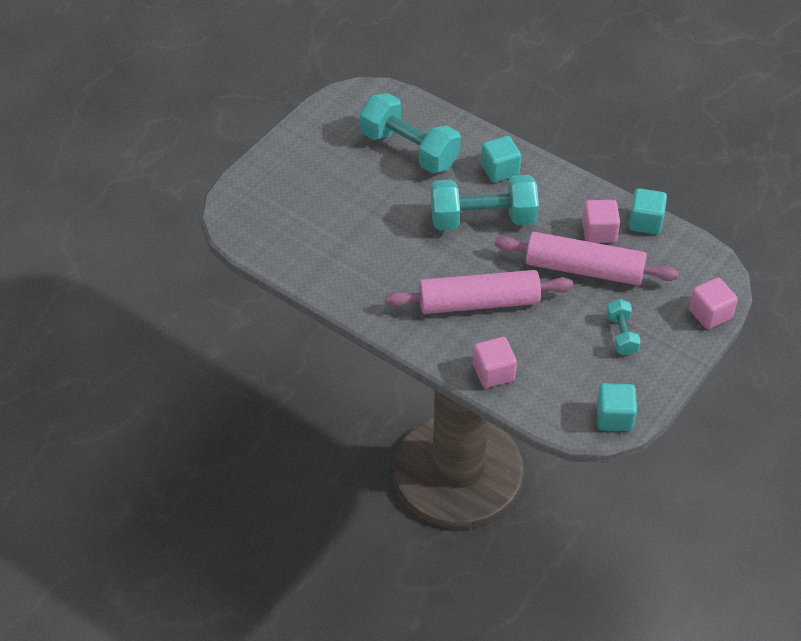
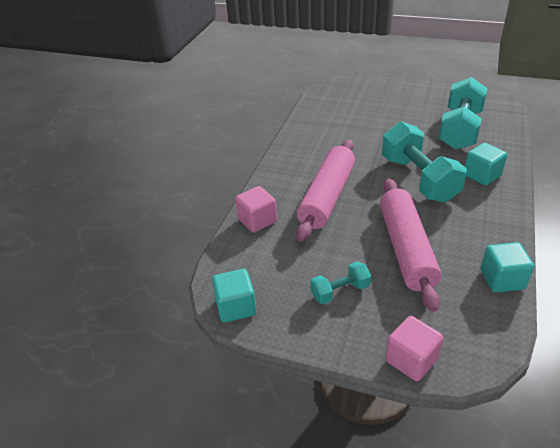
camera: 75 degrees right, 10 degrees down
pink rolling pin [386,270,573,314] -> pink rolling pin turned 45 degrees clockwise [296,140,355,241]
pink cube [582,200,620,243] -> none

